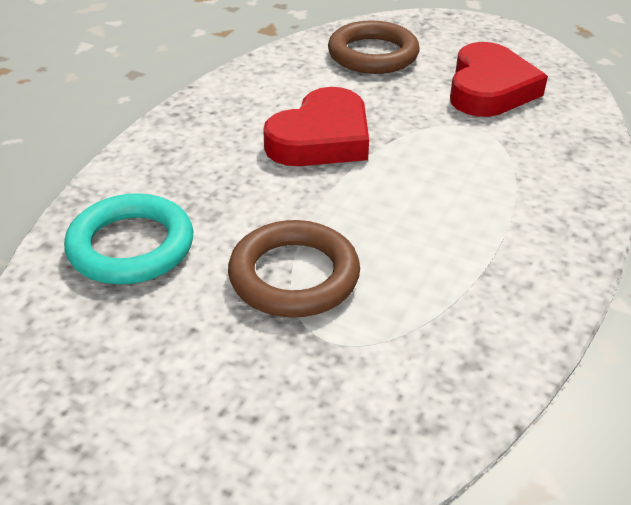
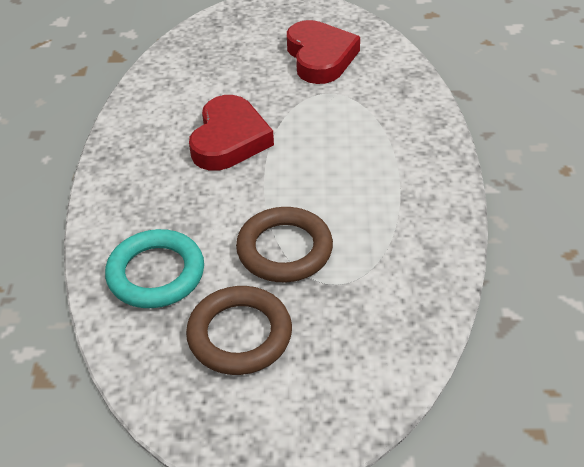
camera: 25 degrees left, 5 degrees up
brown ring [328,21,420,74] -> brown ring moved to [186,286,292,375]

